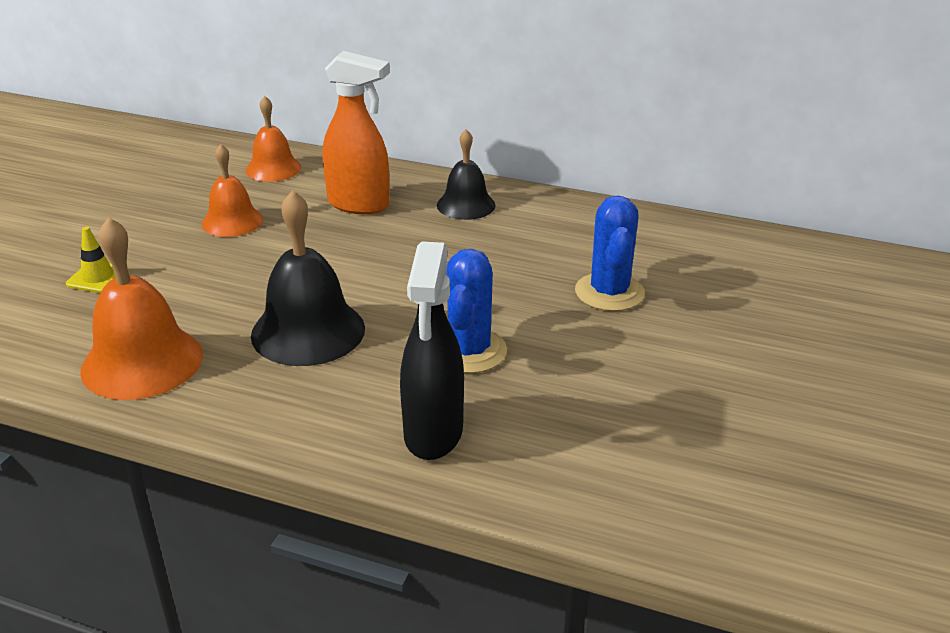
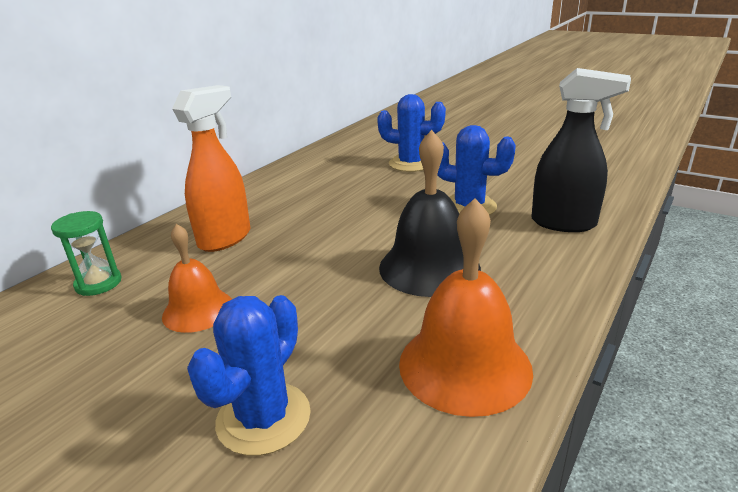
camera: 75 degrees left, 5 degrees down
yellow traffic cone [66,227,129,293] -> blue cactus [187,295,311,456]
orange bell [246,96,301,182] -> green hourglass [51,211,121,296]
black bell [437,129,495,220] -> none

